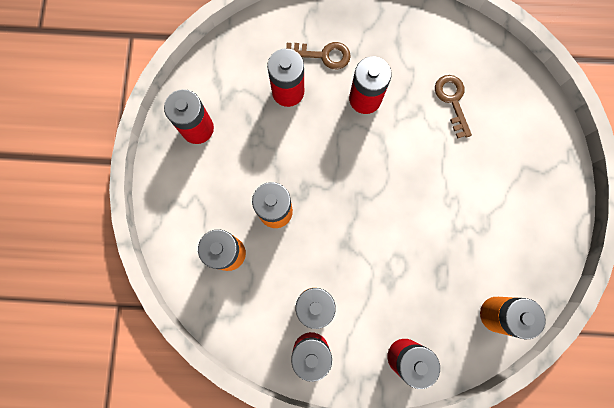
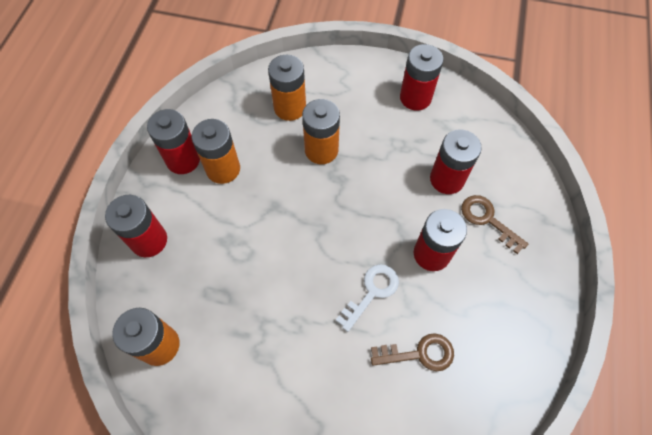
camera: 100 degrees right, 15 degrees down
brown key [286,42,351,69] -> brown key turned 120 degrees clockwise [461,195,528,254]
none -> white key [336,264,399,332]

